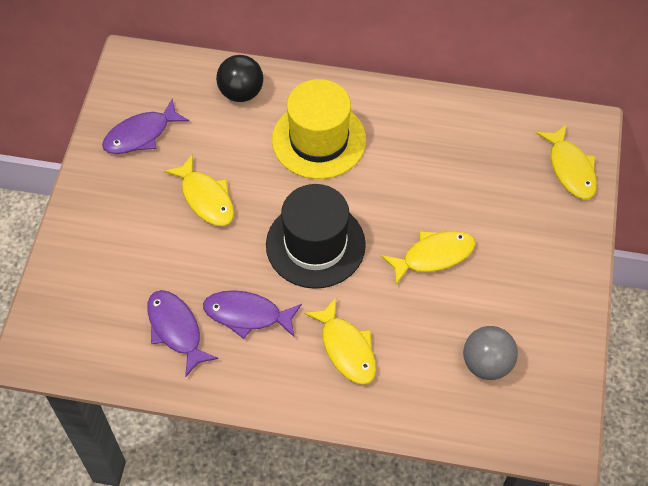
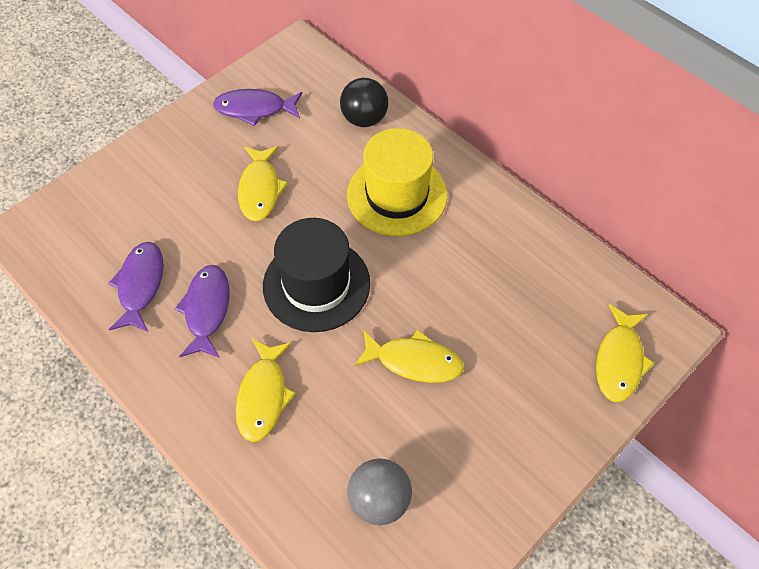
camera: 35 degrees right, 0 degrees up
purple fish [203,290,302,339] -> purple fish turned 45 degrees clockwise [175,265,230,358]

